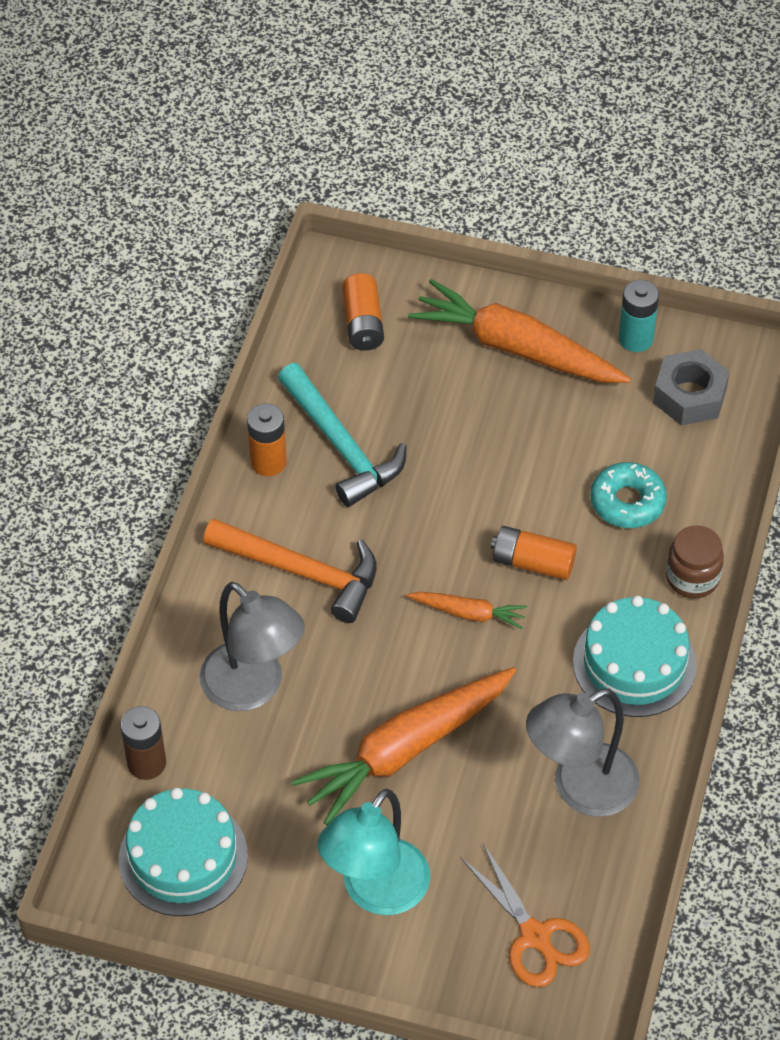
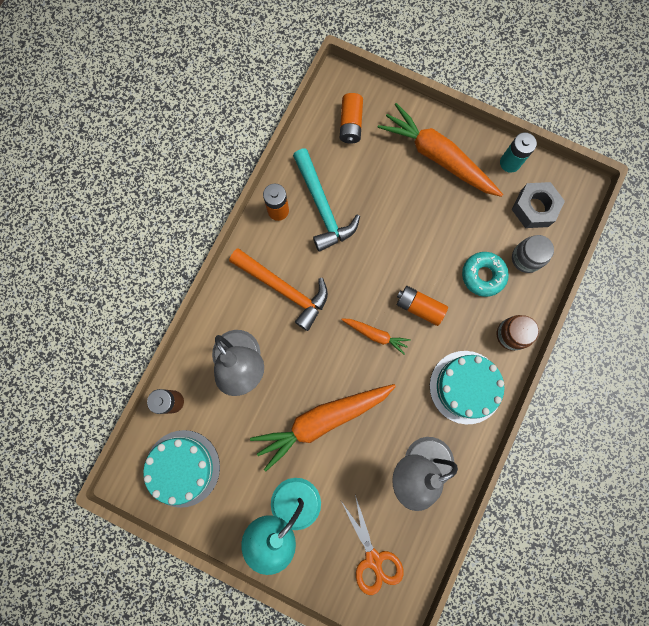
camera: 10 degrees right, 25 degrees up
none -> grey jar [512,235,554,273]

